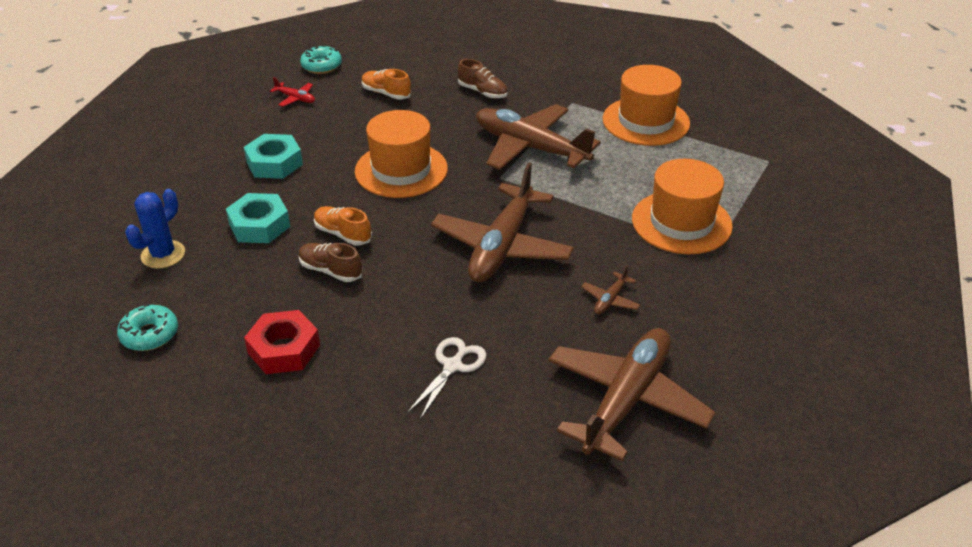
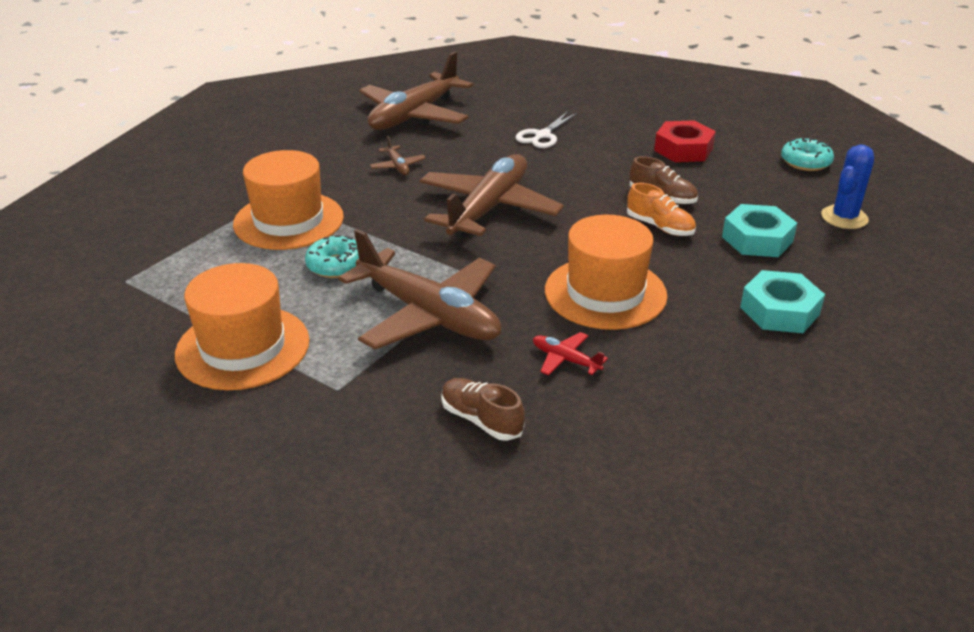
camera: 175 degrees left, 5 degrees down
red plane [270,77,315,107] -> red plane moved to [533,332,608,376]
turquoise donut [300,45,342,74] -> turquoise donut moved to [305,235,359,278]
orange shoe [362,69,411,100] -> none
brown plane [581,265,640,315] -> brown plane turned 120 degrees clockwise [370,136,426,175]

